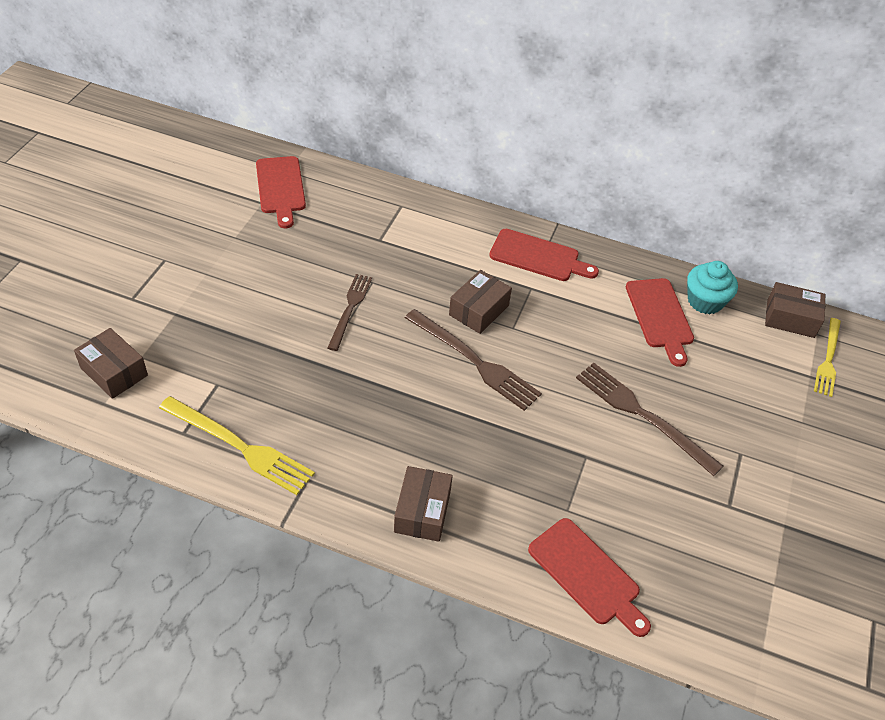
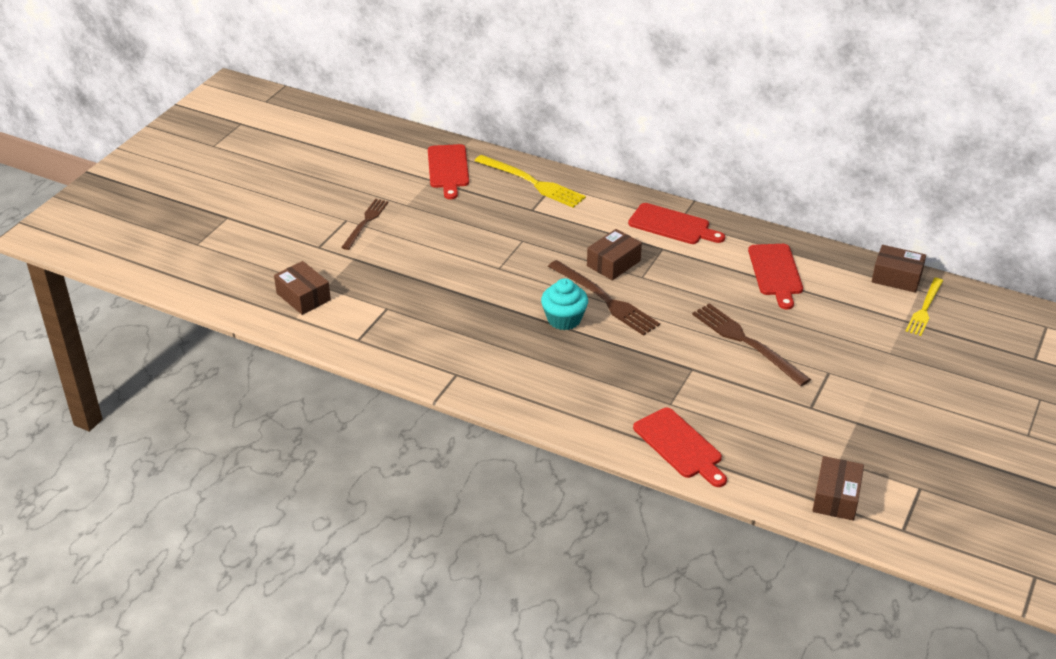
camera: 10 degrees right, 10 degrees down
yellow fork [159,396,315,495] -> yellow fork moved to [475,155,586,208]
brown fork [327,274,372,351] -> brown fork moved to [341,199,389,250]
brown box [394,466,453,542] -> brown box moved to [812,456,864,521]
turquoise cupcake [687,261,738,314] -> turquoise cupcake moved to [541,278,588,330]

